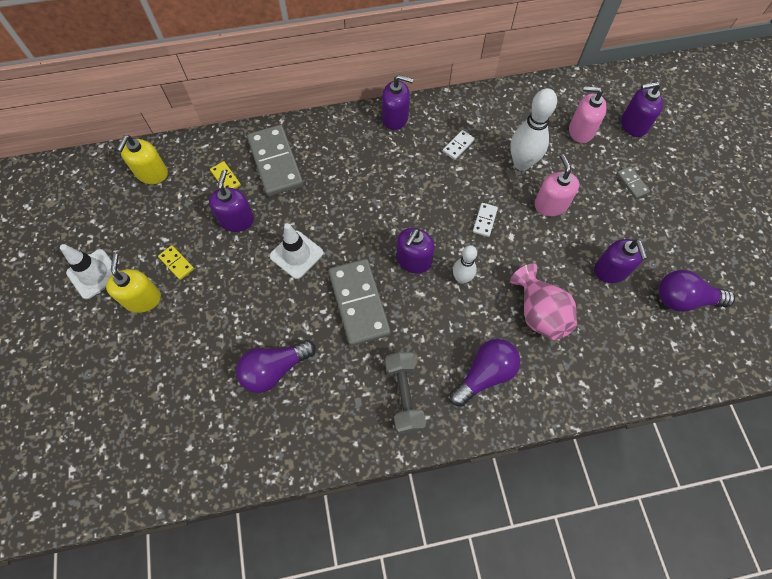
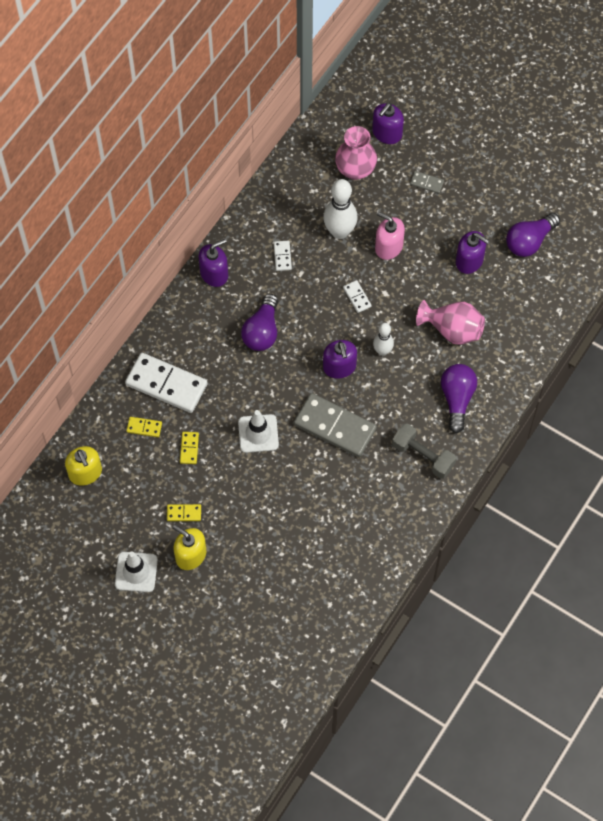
camera: 45 degrees left, 0 degrees up
purple soap dispenser [209,170,254,232] -> yellow domino [180,432,199,464]
purple light bulb [236,340,316,393] -> purple light bulb moved to [241,294,278,351]
grey domino [247,125,303,197] -> white domino [125,353,208,413]
pink soap dispenser [569,86,607,143] -> pink vase [335,126,377,180]

